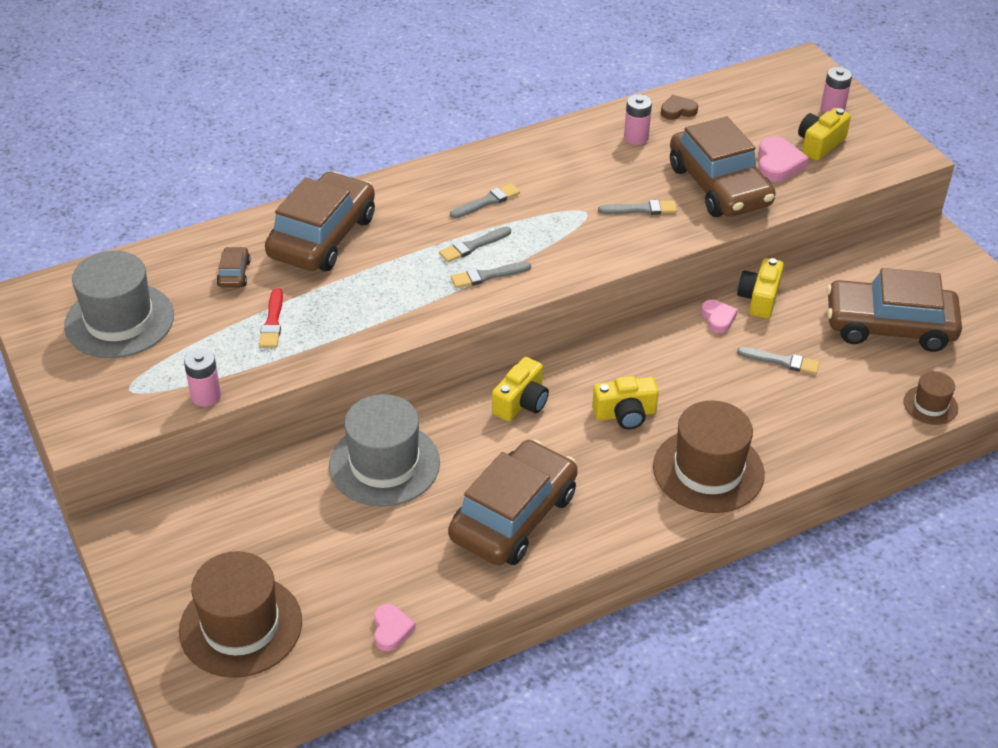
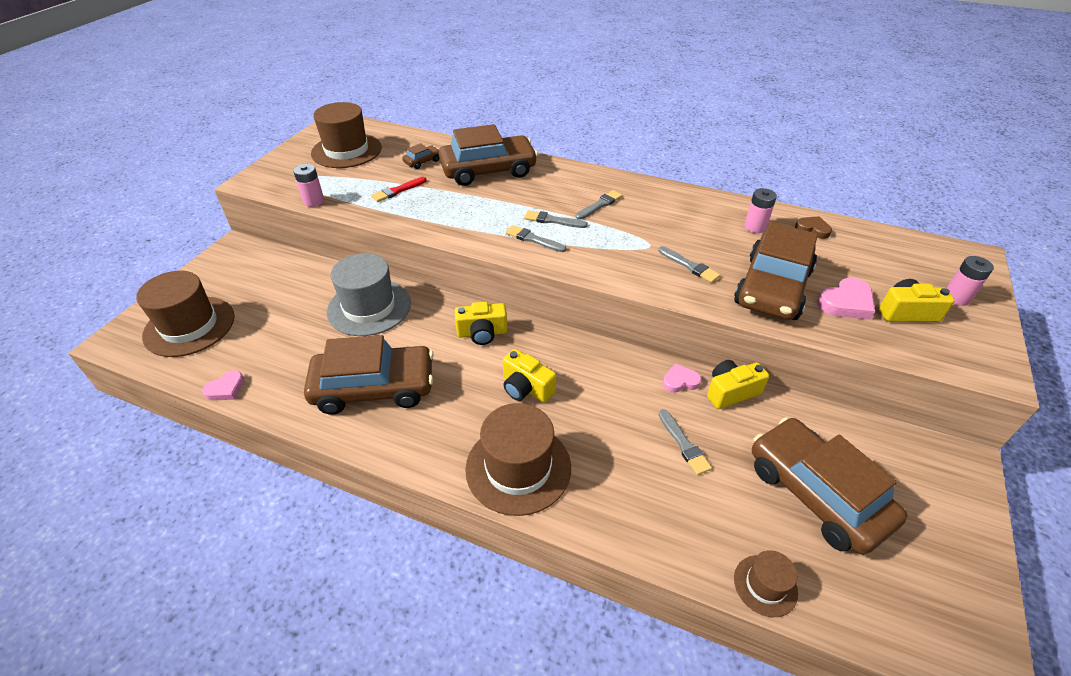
camera: 50 degrees right, 0 degrees up
grey hat [64,251,174,358] -> brown hat [311,102,382,168]
grey brush [450,183,520,219] -> grey brush turned 60 degrees counterclockwise [575,190,623,220]
pink heart [701,299,738,333] -> pink heart turned 135 degrees counterclockwise [663,363,702,393]

